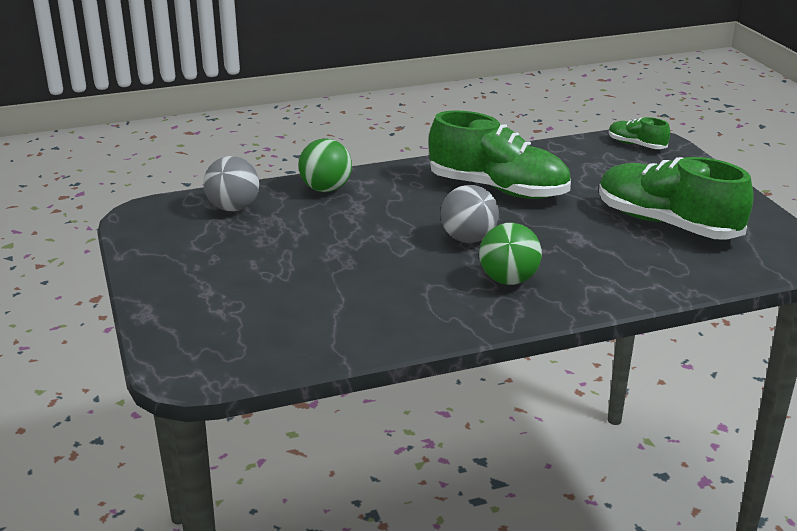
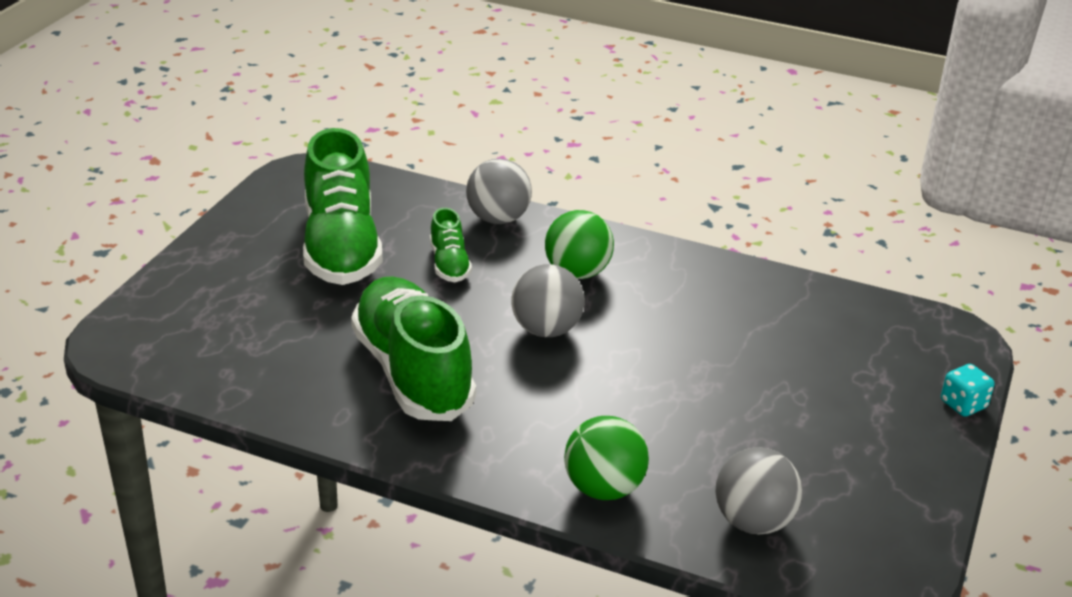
camera: 140 degrees left, 5 degrees up
green shoe [608,117,670,149] -> green shoe moved to [430,207,472,282]
none -> grey ball [466,158,532,224]
none -> turquoise dice [941,364,994,417]

